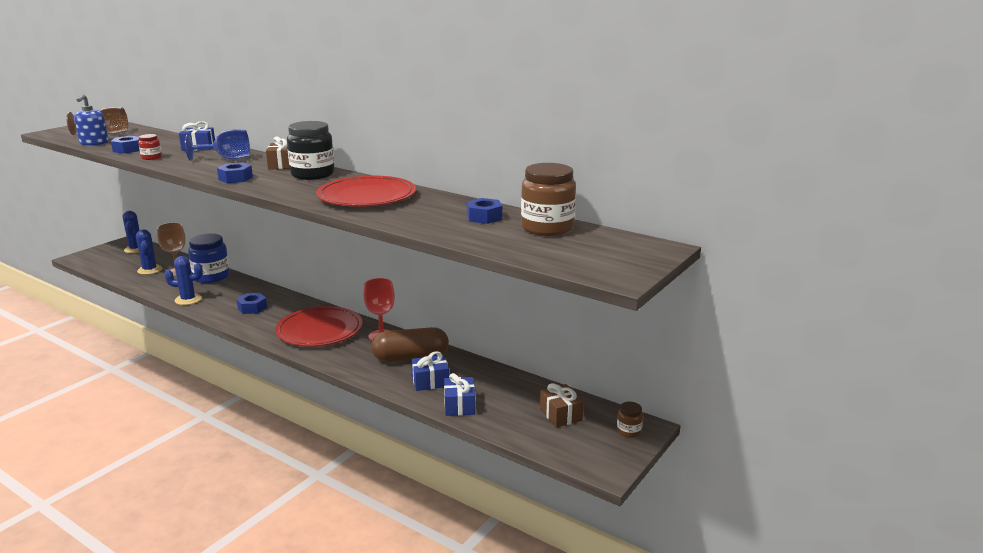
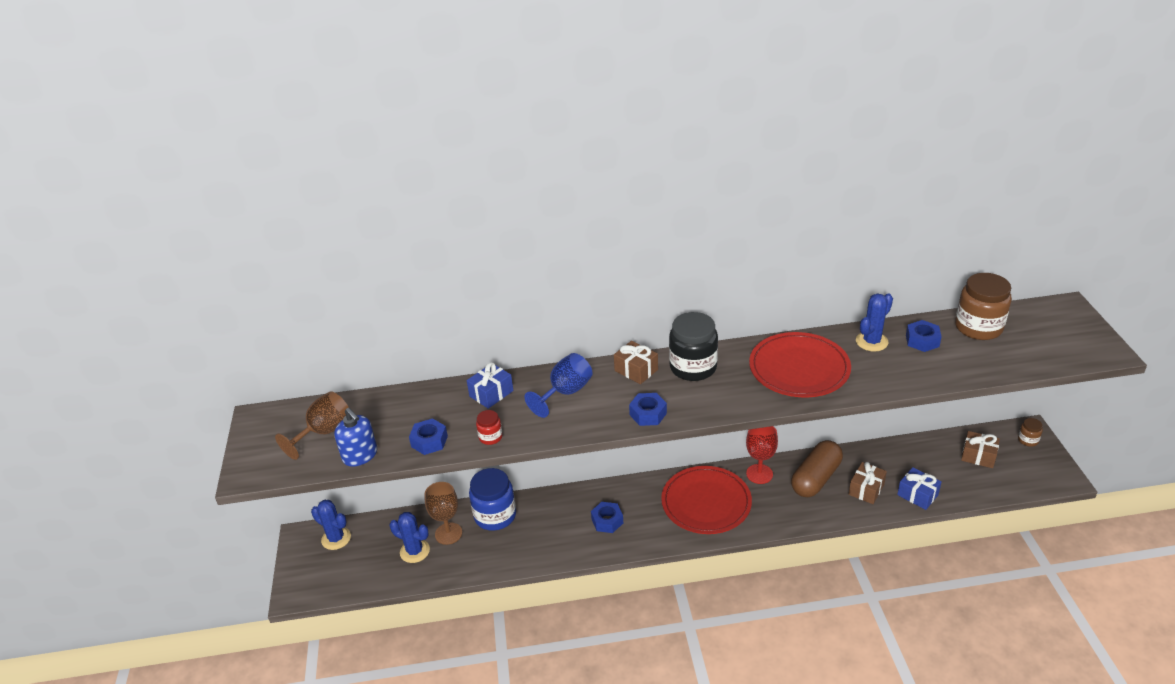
camera: 40 degrees left, 15 degrees up
blue cactus [164,256,203,305] -> blue cactus moved to [856,293,893,352]
blue gift [411,351,449,391] -> brown gift [849,462,887,504]

